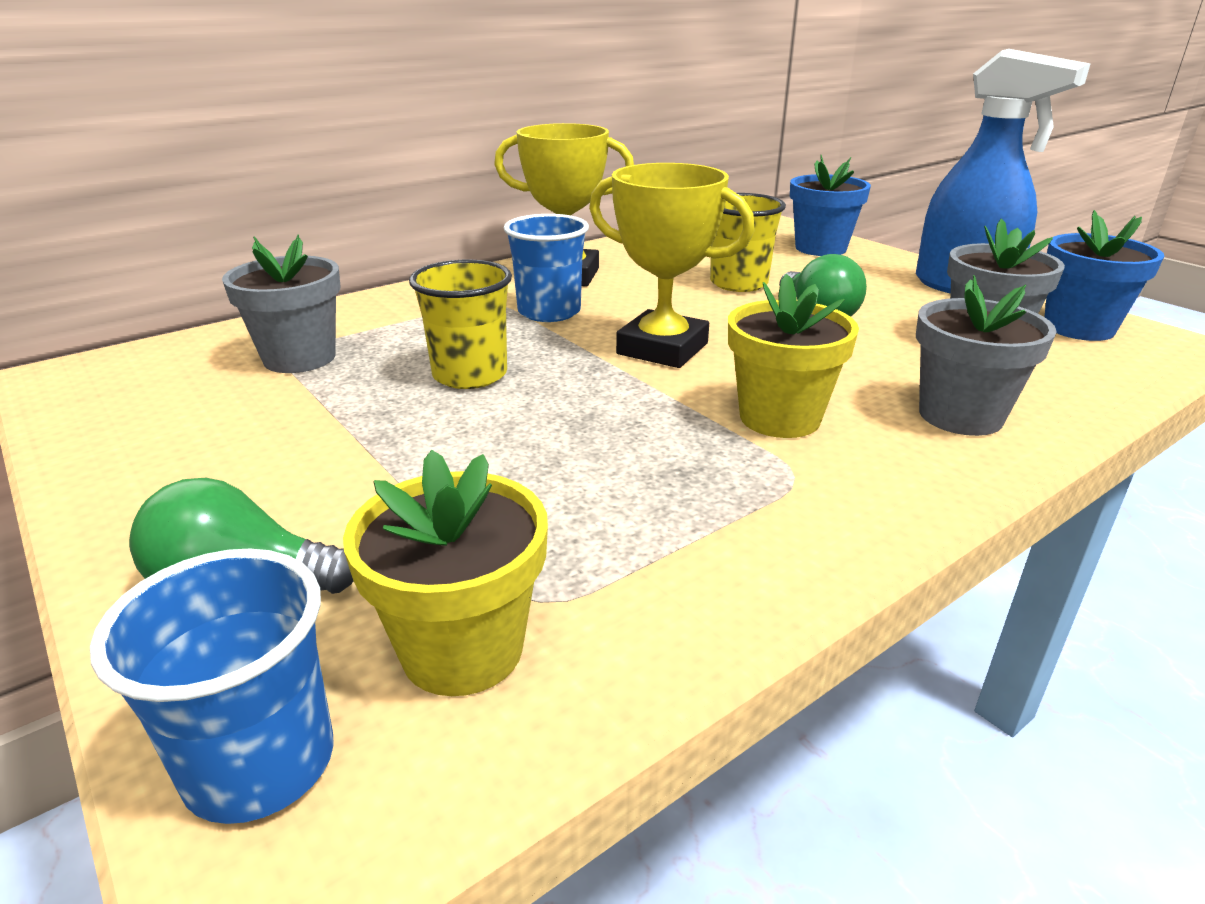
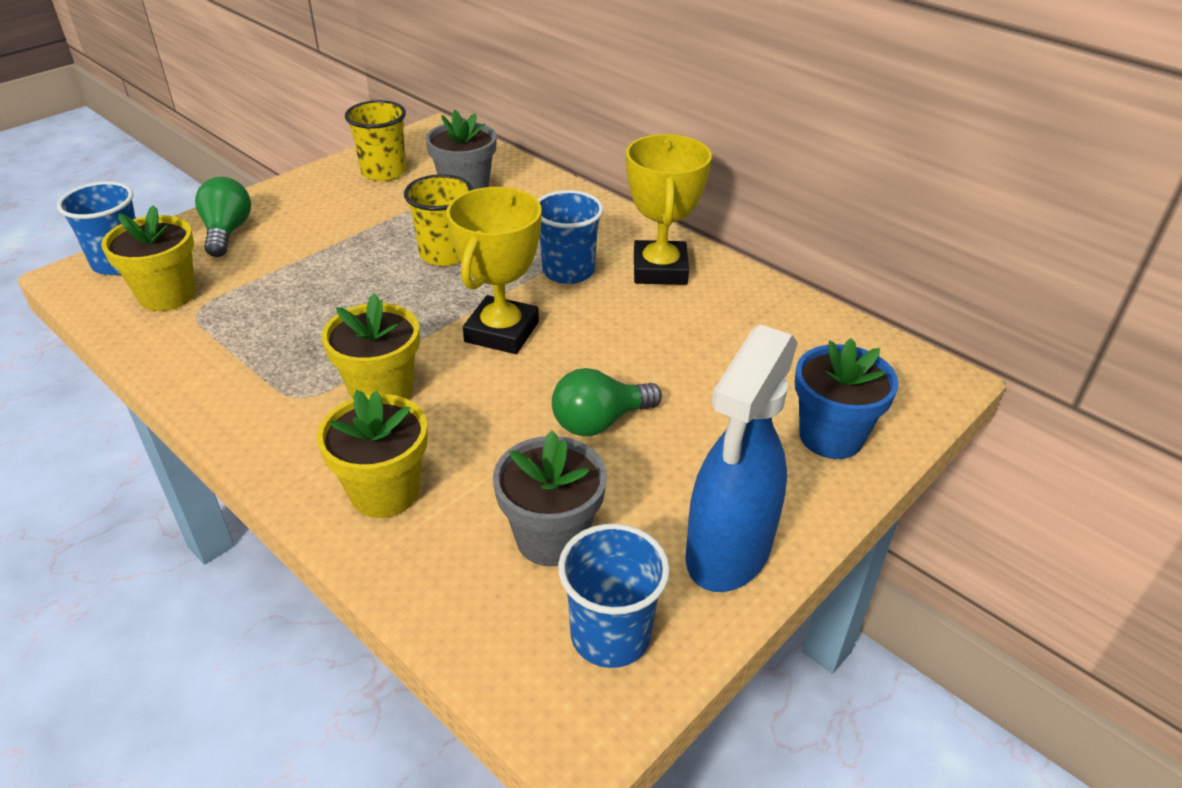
camera: 80 degrees right, 10 degrees up
yellow cup [710,193,786,292] -> yellow cup moved to [345,100,406,181]
grey flower pot [916,275,1057,436] -> yellow flower pot [317,390,428,518]
blue flower pot [1045,210,1164,341] -> blue cup [558,524,670,668]

